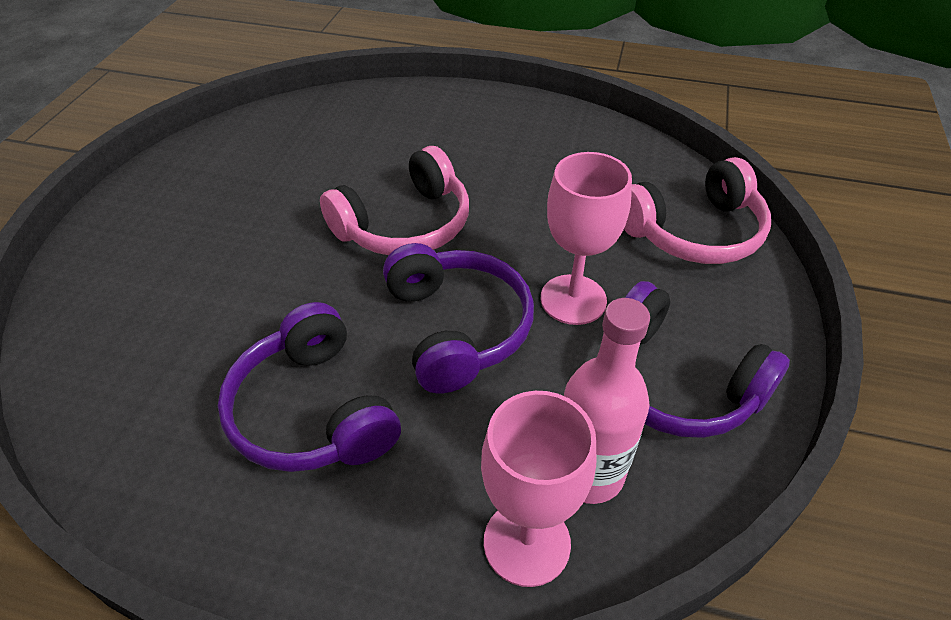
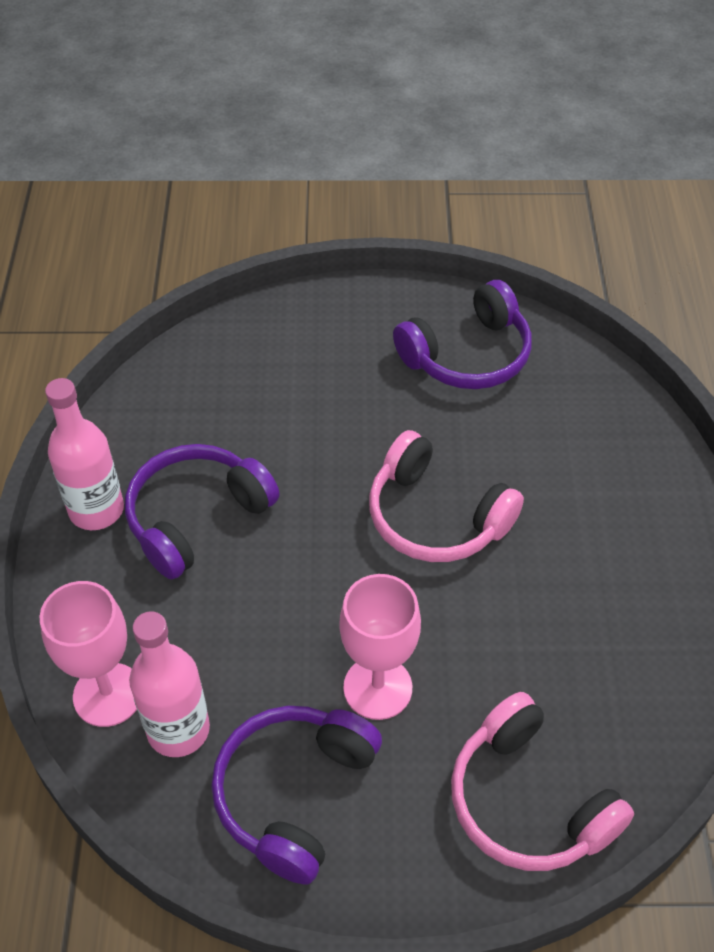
camera: 75 degrees right, 5 degrees up
purple headphones [383,243,534,393] -> purple headphones moved to [393,280,532,389]
none -> pink bottle [45,378,124,530]

